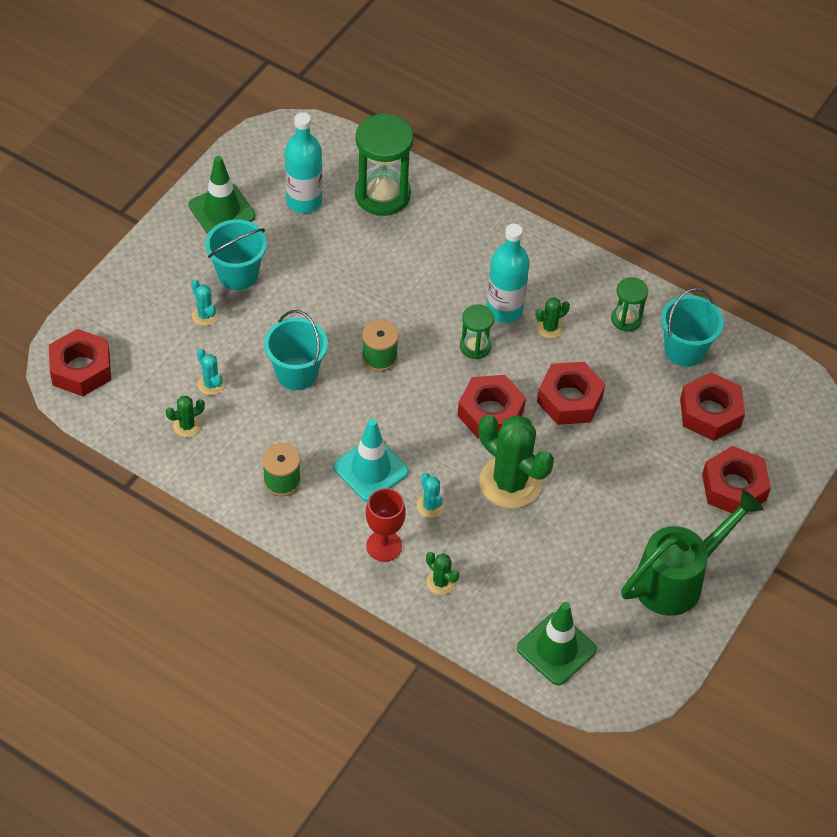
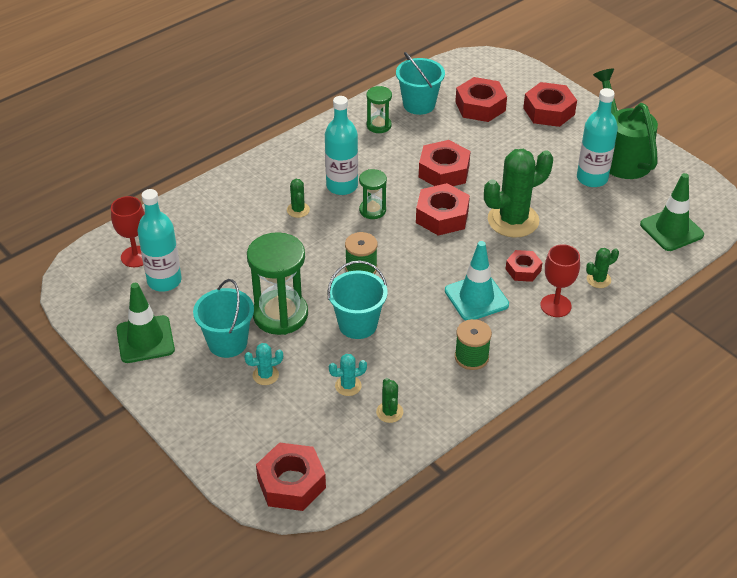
camera: 70 degrees left, 10 degrees down
green hourglass [355,113,414,216] -> green hourglass moved to [247,232,308,335]
turquoise cactus [416,473,445,518] -> red nut [506,250,543,282]
green cactus [535,297,570,339] -> green cactus moved to [287,179,310,218]
none -> red goblet [111,196,145,267]
none -> turquoise bottle [577,88,618,187]

